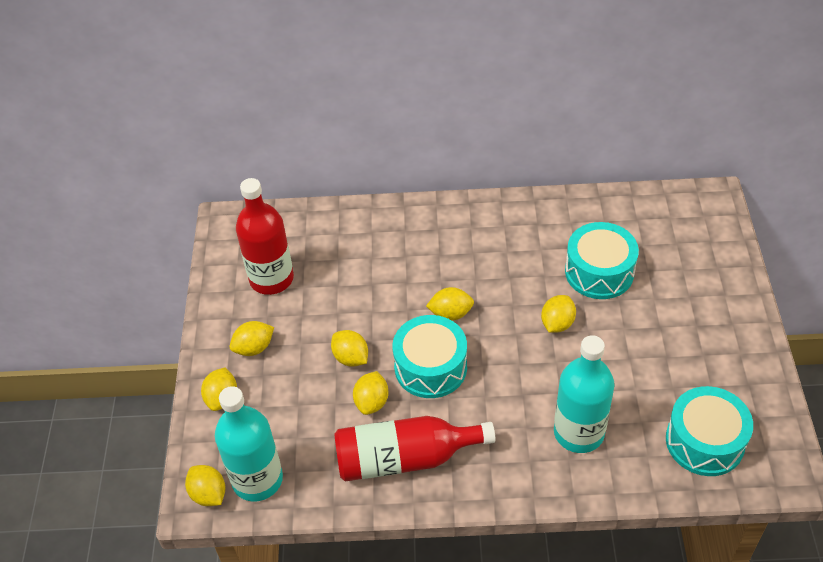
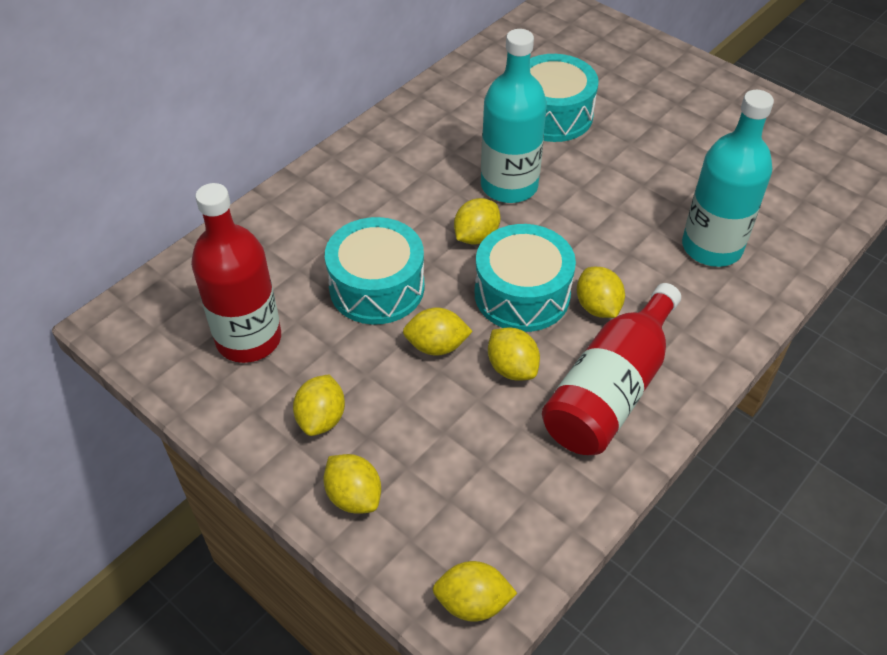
camera: 50 degrees left, 0 degrees up
turquoise bottle [215,386,283,501] -> turquoise bottle moved to [481,29,547,203]
yellow lemon [541,295,576,333] -> yellow lemon moved to [577,267,625,318]
turquoise drum [666,386,753,476] -> turquoise drum moved to [325,217,425,325]

